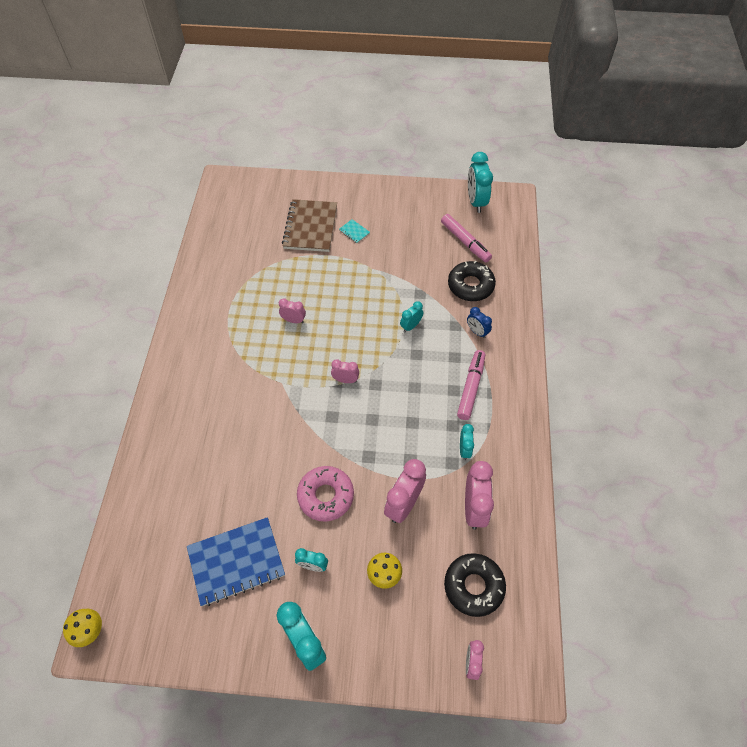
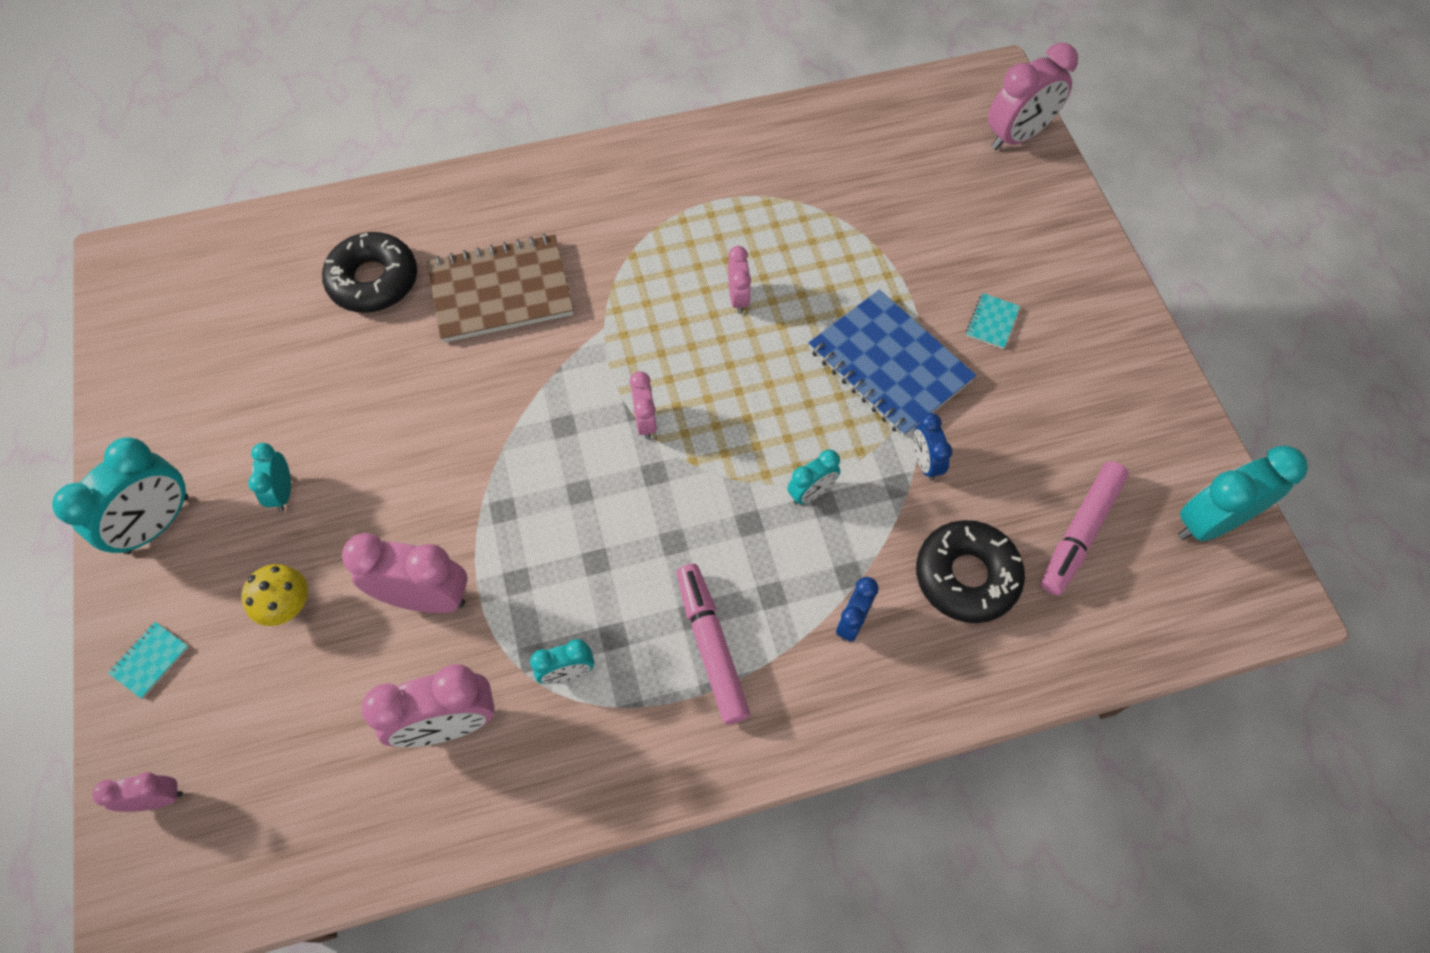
camera: 70 degrees right, 5 degrees up
yellow mushroom [63,609,102,647] -> none
blue notebook [187,517,285,606] -> blue notebook moved to [808,290,976,437]
brown notebook [282,199,337,252] -> brown notebook moved to [427,234,573,343]
pink donut [297,466,354,522] -> none
turquoise clock [400,301,423,332] -> turquoise clock turned 120 degrees clockwise [787,450,840,505]
black donut [444,553,506,617] -> black donut moved to [322,232,417,313]
pink marker [457,350,485,420] -> pink marker turned 105 degrees counterclockwise [677,564,750,725]
none -> turquoise notebook [108,622,189,699]
none -> blue clock [913,413,952,481]
none -> pink clock [988,43,1078,150]

